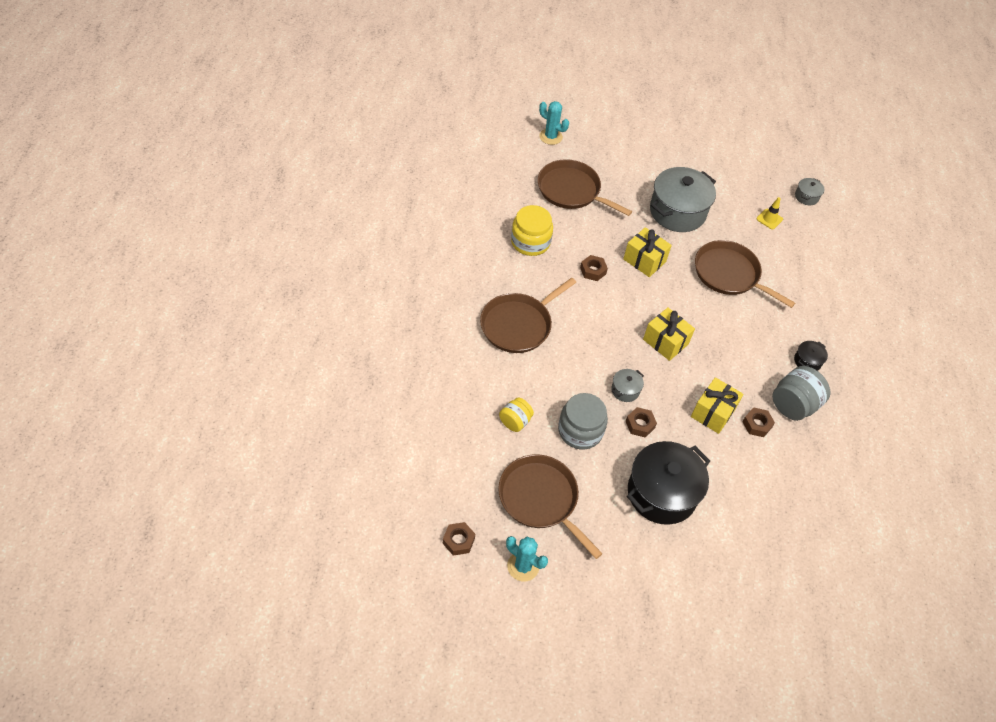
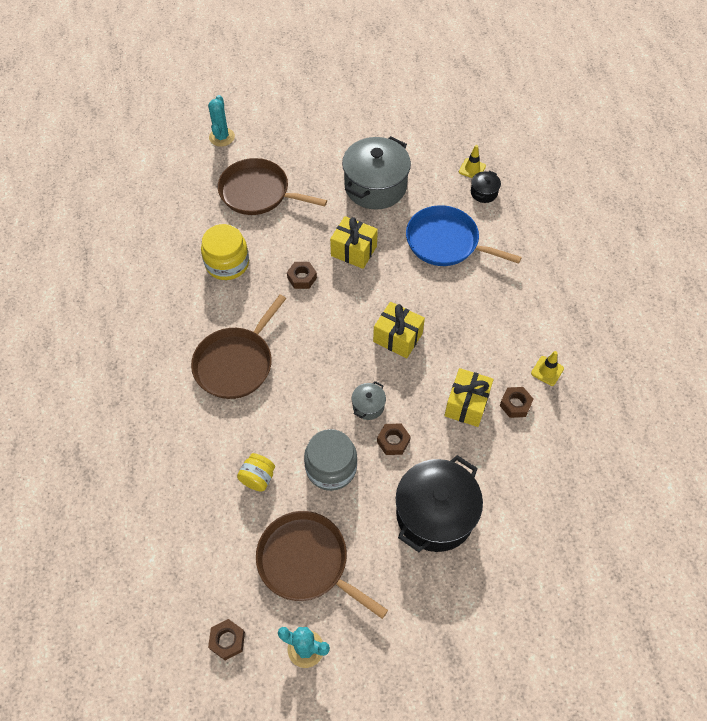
camera: 10 degrees left, 5 degrees up
turquoise cactus [539,101,569,145] -> turquoise cactus turned 75 degrees clockwise [208,95,235,147]
brown pan [695,240,795,308] -> blue pan [406,205,522,266]
grey jar [772,366,830,421] -> yellow traffic cone [531,351,564,386]
black pot [794,341,828,371] -> black pot moved to [471,171,501,203]
grey pot [795,178,824,205] -> none

